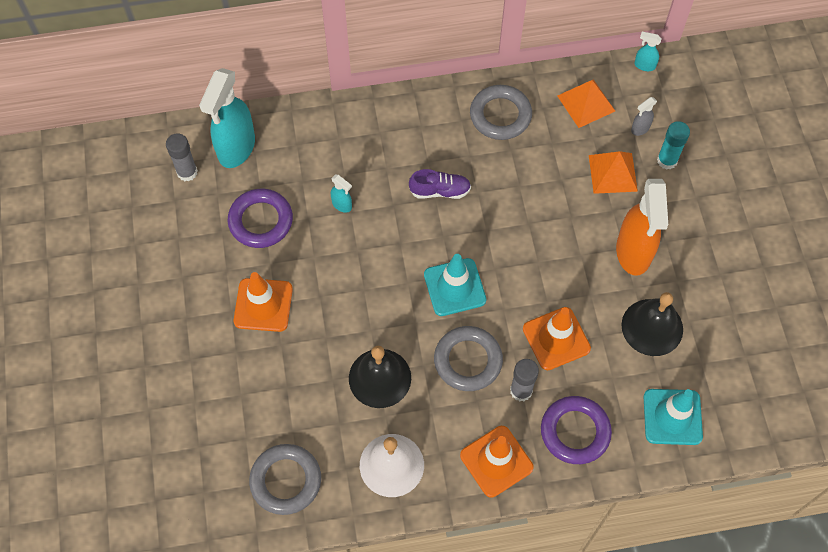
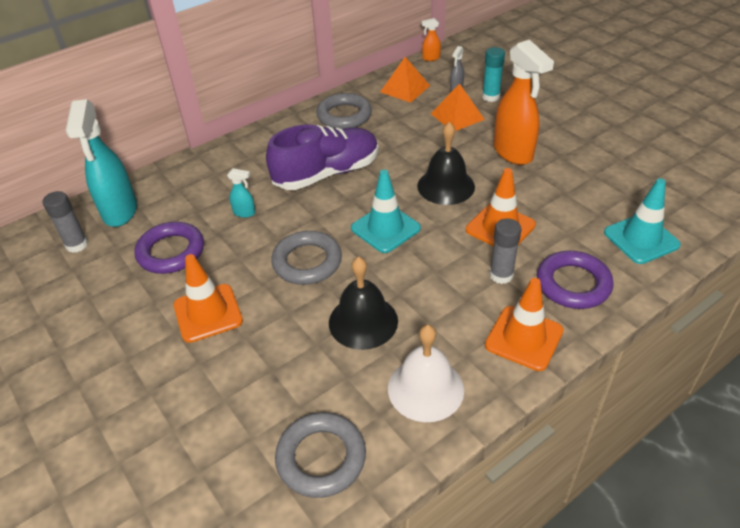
camera: 25 degrees left, 20 degrees down
purple shoe [409,169,471,199] -> purple shoe [266,125,379,190], size x1.98
grey ring [434,326,503,391] -> grey ring moved to [271,231,342,285]
black bell [622,292,683,356] -> black bell moved to [417,122,475,205]
turquoise spray bottle [634,32,662,71] -> orange spray bottle [421,18,441,61]

